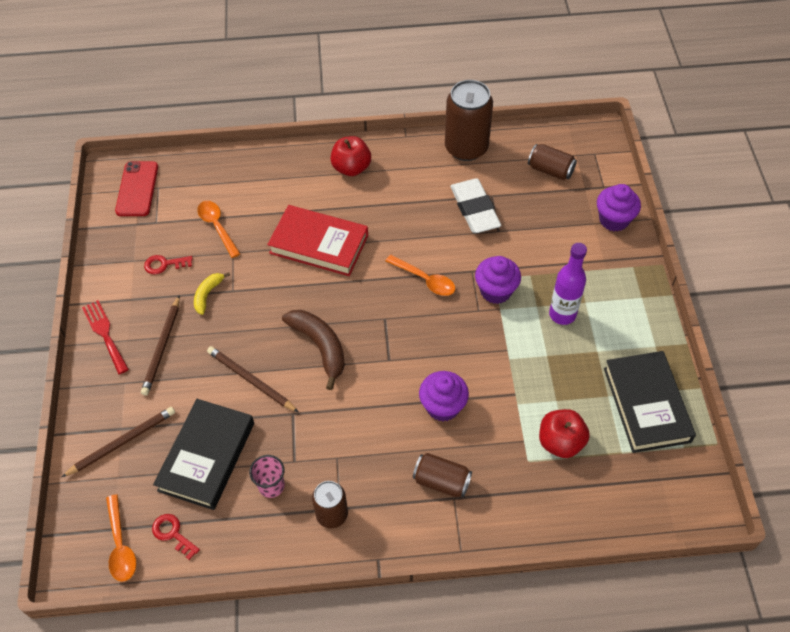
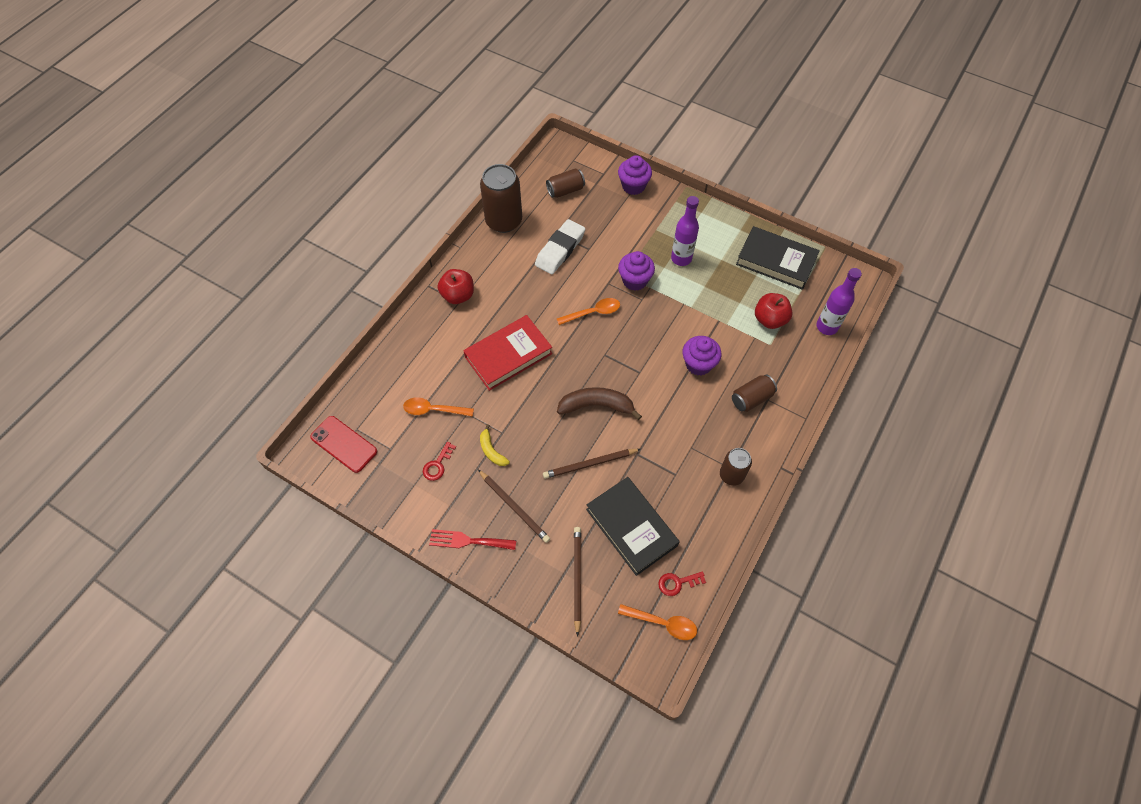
camera: 55 degrees left, 5 degrees up
pink cup [249,455,285,498] -> none
white eraser [450,178,501,233] -> white eraser turned 75 degrees counterclockwise [535,219,585,274]
none -> purple bottle [816,268,862,335]

